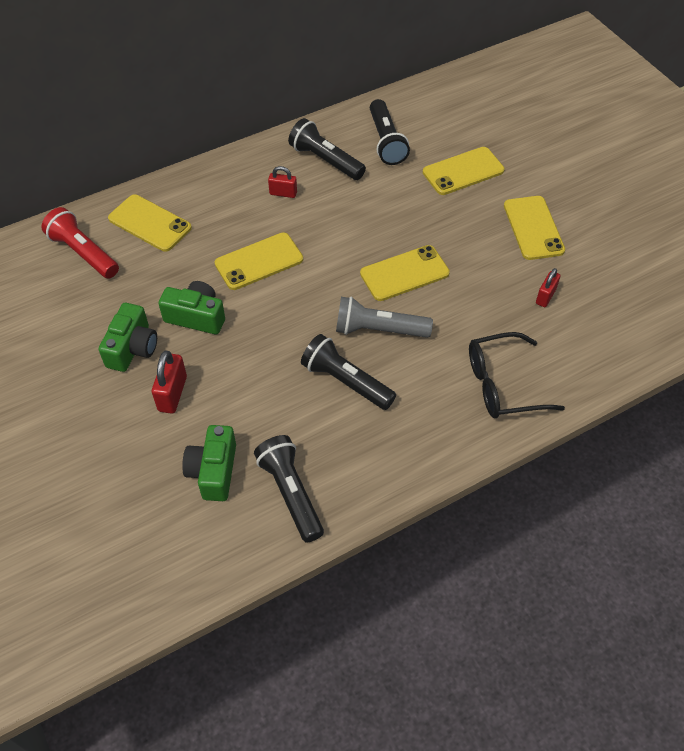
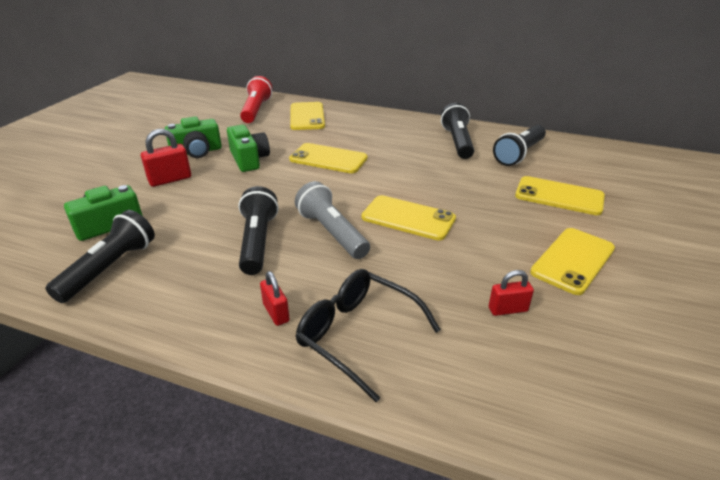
camera: 50 degrees right, 20 degrees down
red padlock [268,166,297,198] -> red padlock moved to [260,271,290,326]

